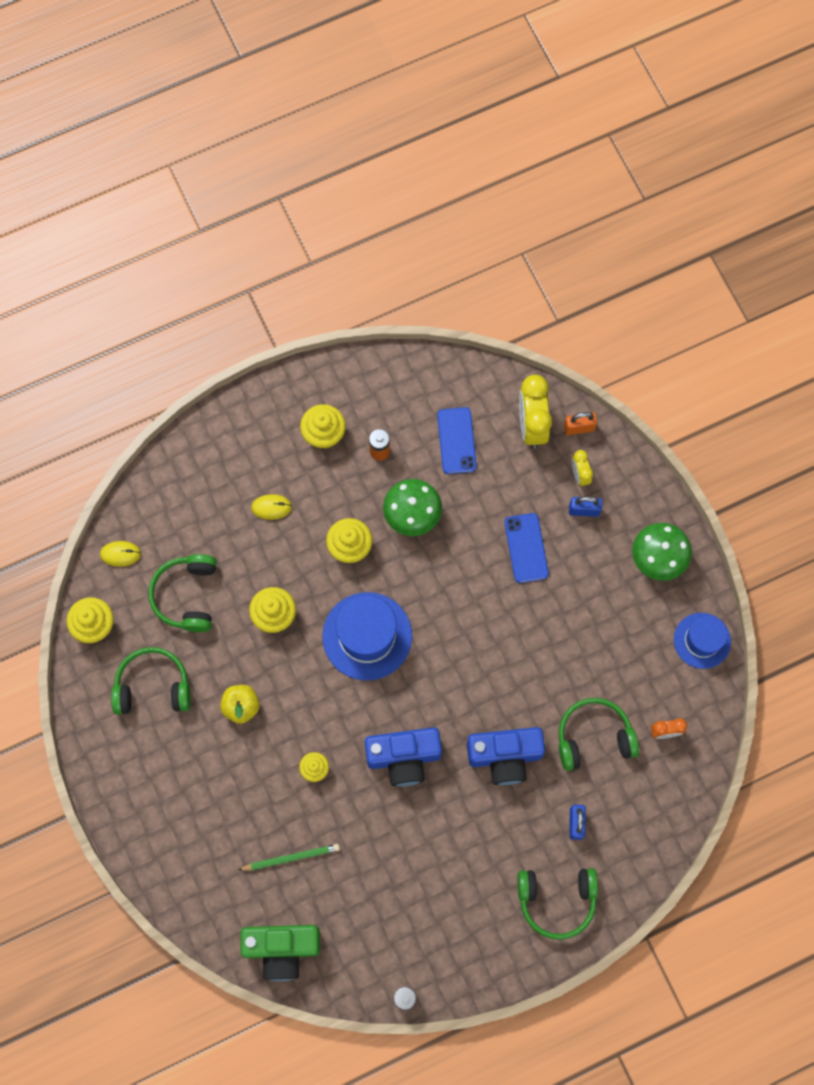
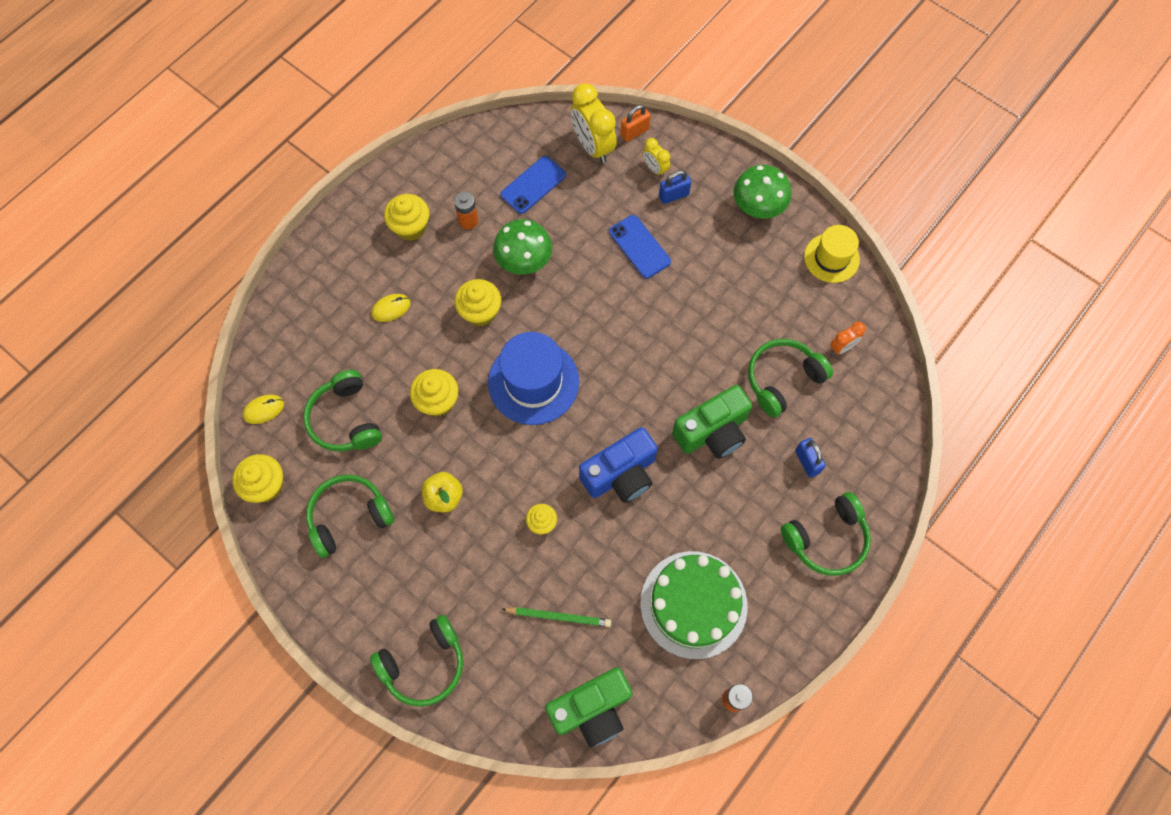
camera: 25 degrees left, 5 degrees down
green pencil [238,844,340,871] -> green pencil turned 45 degrees clockwise [502,607,611,627]
blue phone [437,407,477,474] -> blue phone turned 75 degrees clockwise [500,156,566,214]
blue camera [467,727,545,785] -> green camera [672,385,752,459]
blue hat [674,613,731,669] -> yellow hat [804,225,860,283]
none -> green headphones [370,614,463,707]
none -> green cake [640,551,748,659]

